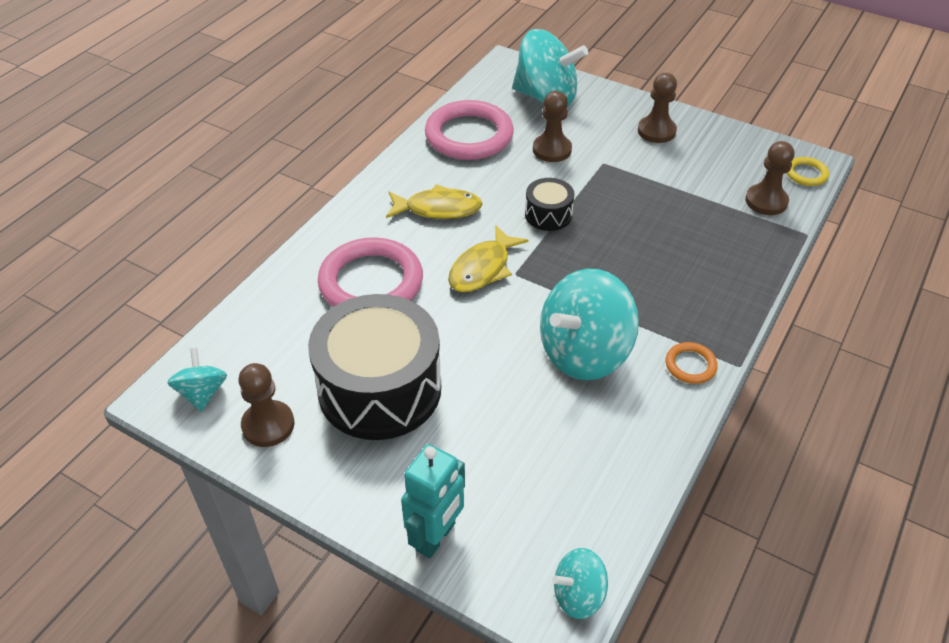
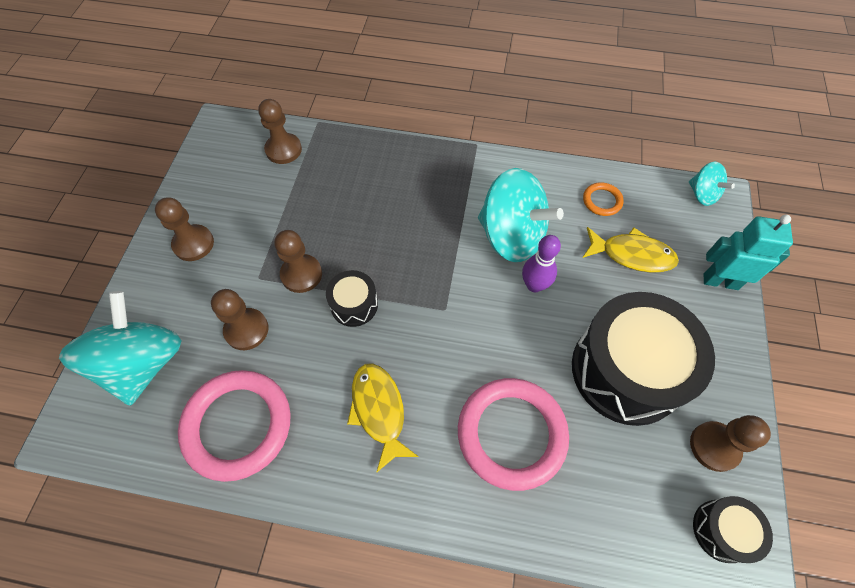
camera: 110 degrees left, 15 degrees up
turquoise spinning top [167,348,227,412] -> black drum [693,496,773,563]
yellow fish [448,225,528,292] -> yellow fish moved to [583,227,679,272]
orange ring [666,342,718,384] -> orange ring moved to [583,182,624,216]
yellow ring [787,157,829,186] -> none
none -> brown pawn [274,230,322,293]
none -> purple bowling pin [522,235,561,292]

